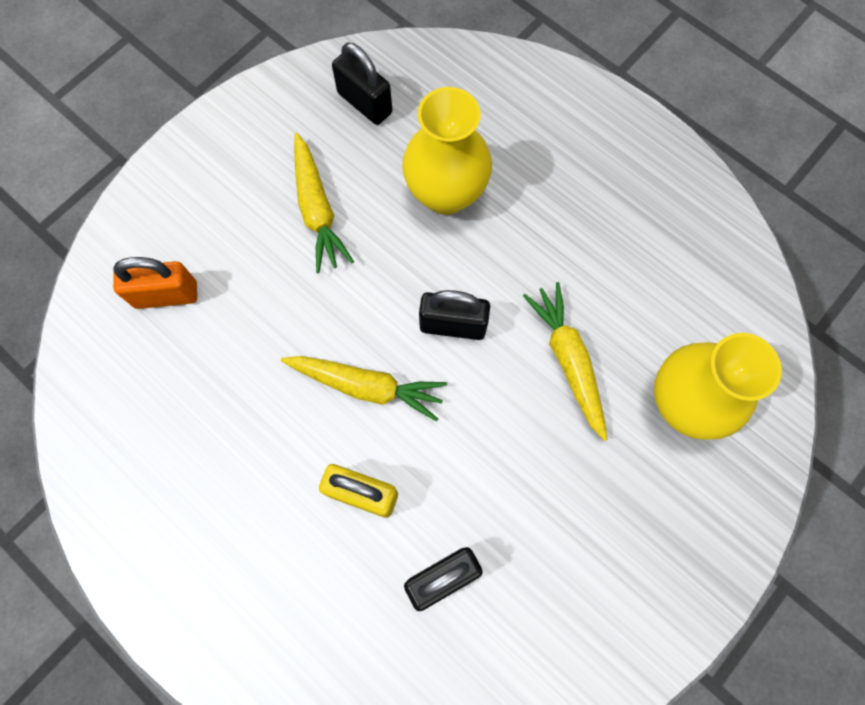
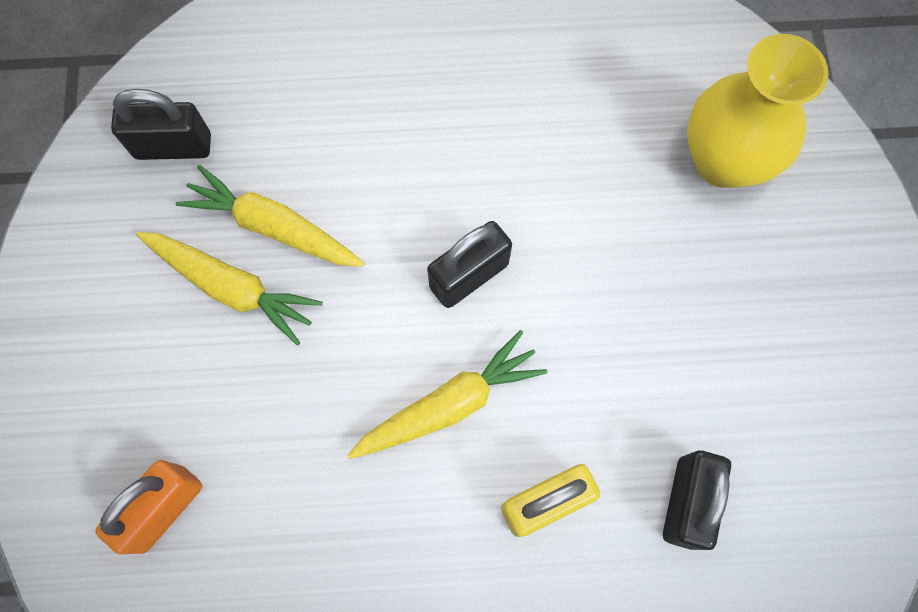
camera: 45 degrees left, 0 degrees up
yellow vase [402,87,492,215] -> none
yellow carrot [523,282,608,441] -> yellow carrot moved to [176,165,365,267]

